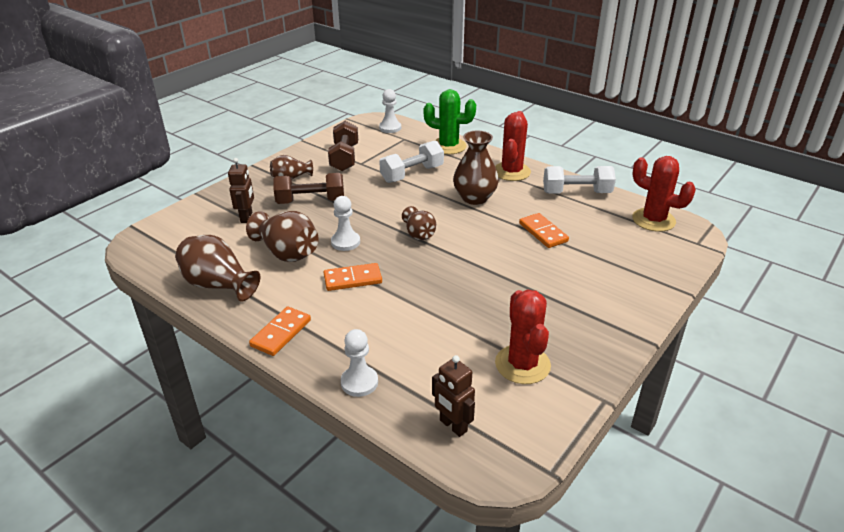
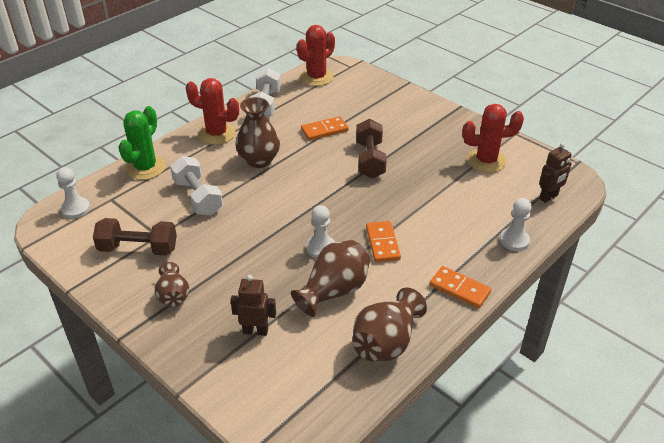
camera: 85 degrees left, 5 degrees up
brown dumbbell [273,173,344,204] -> brown dumbbell moved to [356,119,387,178]
brown vase [402,206,436,240] -> none

